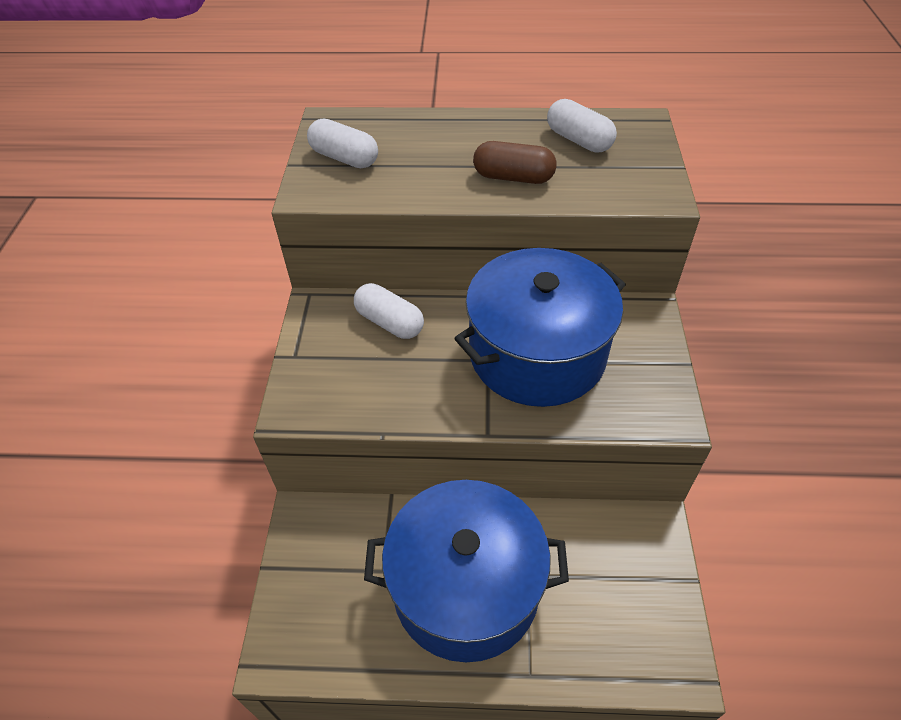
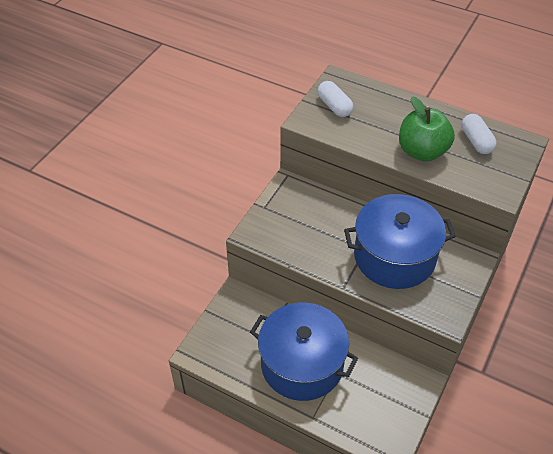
camera: 25 degrees right, 0 degrees up
white capsule [354,283,424,339] -> none
brown capsule [473,141,556,184] -> green apple [399,96,455,162]

